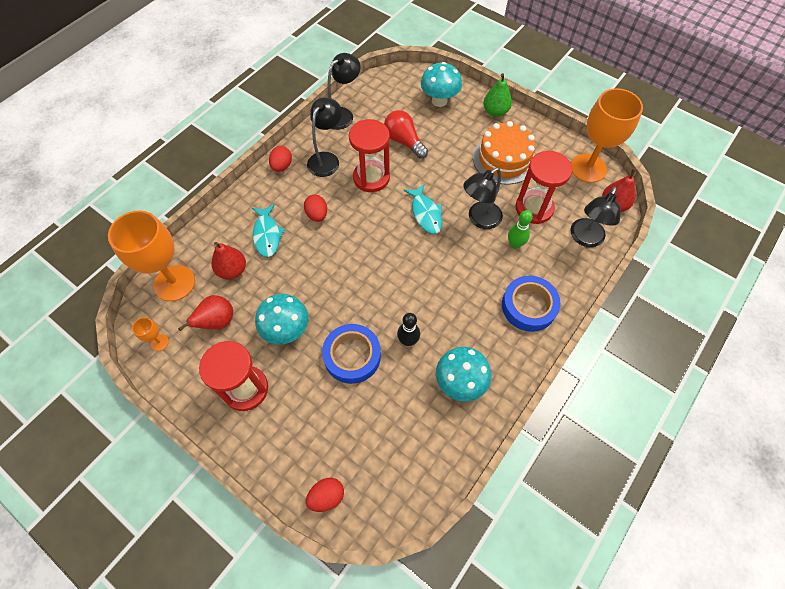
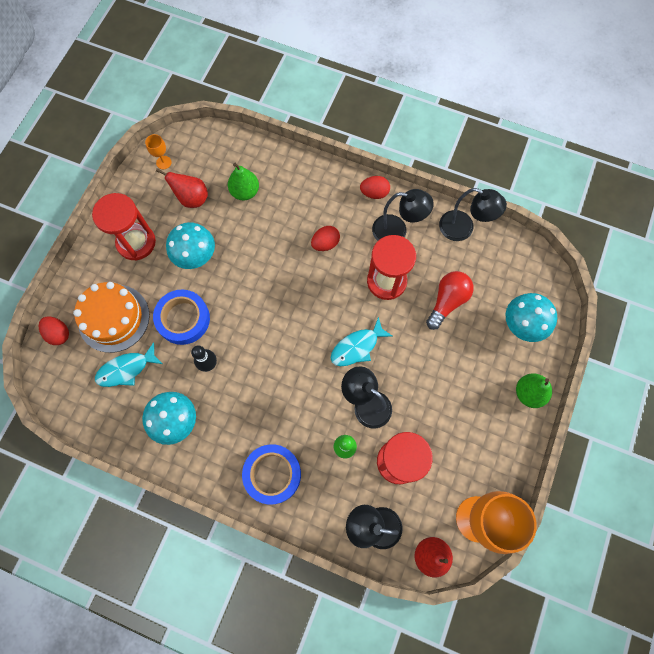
camera: 75 degrees right, 10 degrees up
orange goblet [108,211,195,301] -> none
red pear [211,242,246,279] -> green pear [228,162,259,200]
turquoise fish [252,204,285,257] -> turquoise fish moved to [95,342,162,387]
orange cake [473,121,535,185] -> orange cake moved to [73,282,150,353]

